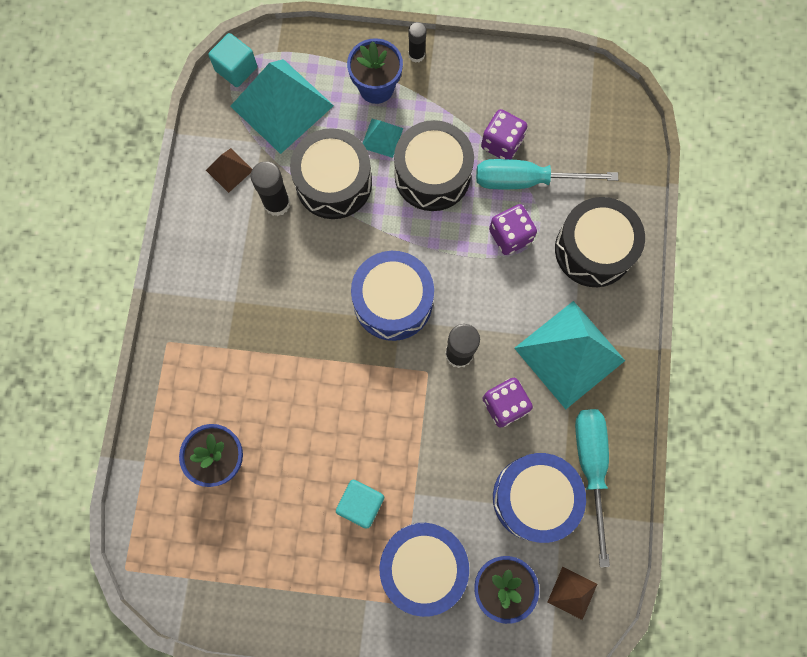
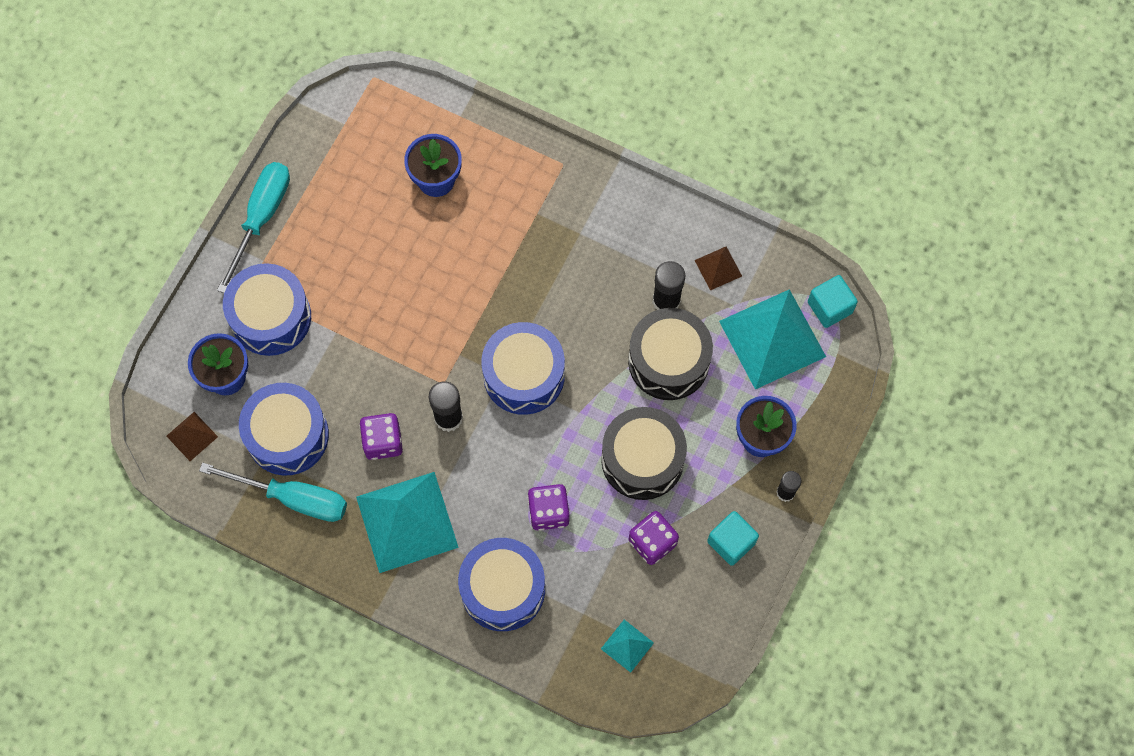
camera: 110 degrees right, 5 degrees down
turquoise cube [336,480,384,529] -> turquoise cube moved to [707,511,759,566]
turquoise pyramid [363,119,403,158] -> turquoise pyramid moved to [601,620,654,673]
turquoise screwdriver [476,159,618,189] -> turquoise screwdriver moved to [217,162,290,293]
black drum [555,197,645,287] -> blue drum [458,538,545,631]

